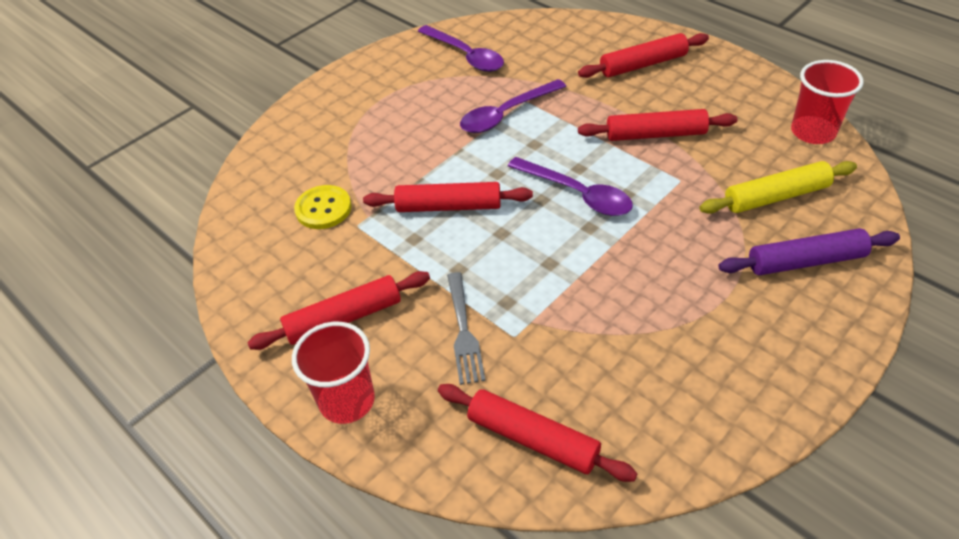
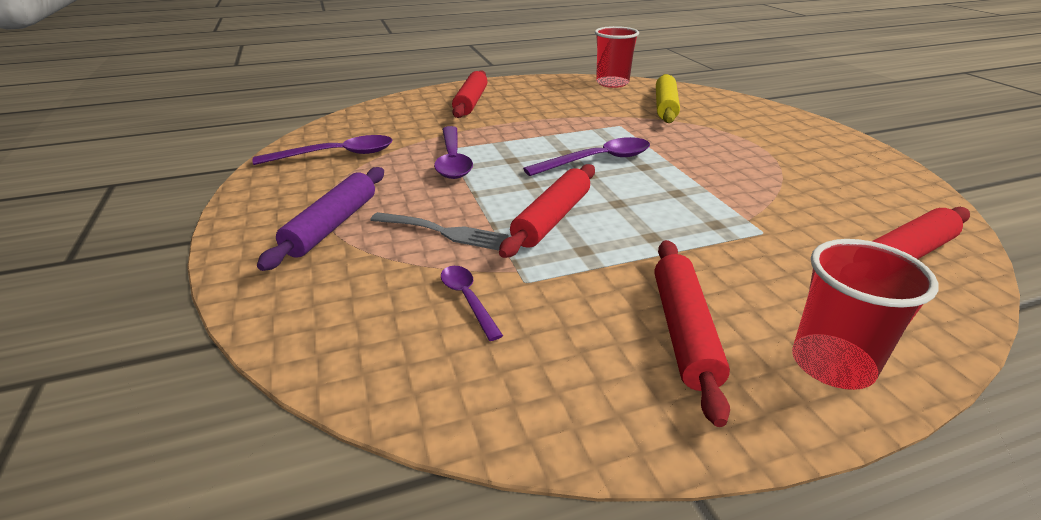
camera: 65 degrees left, 15 degrees down
yellow button [294,185,351,229] -> purple spoon [441,266,503,341]
grey fork [447,272,485,385] -> grey fork moved to [370,212,508,251]
red rolling pin [578,109,738,141] -> none
purple rolling pin [719,228,900,275] -> purple rolling pin moved to [257,167,384,271]

